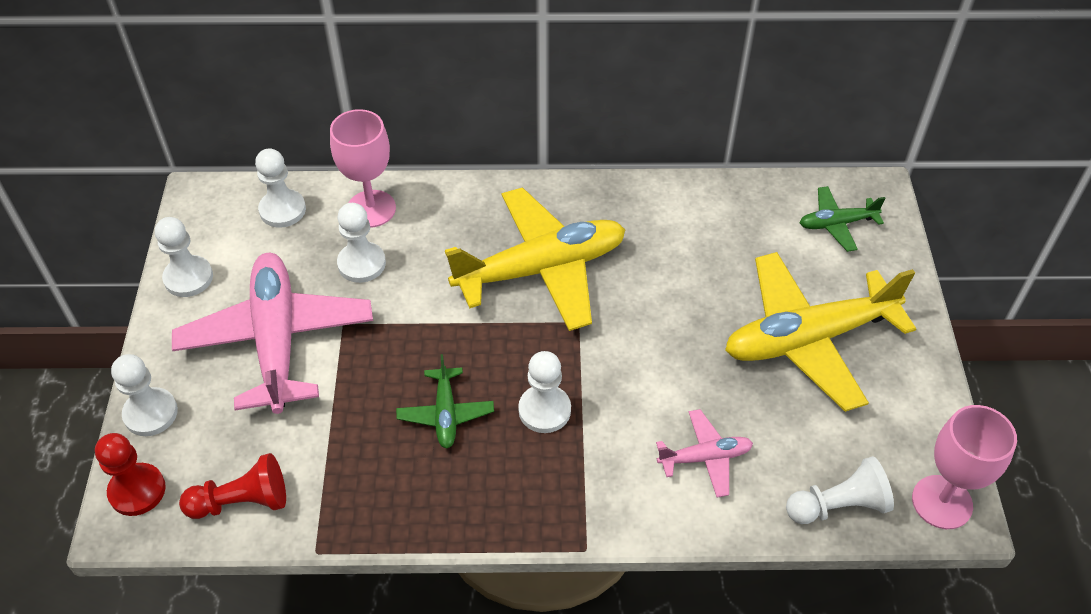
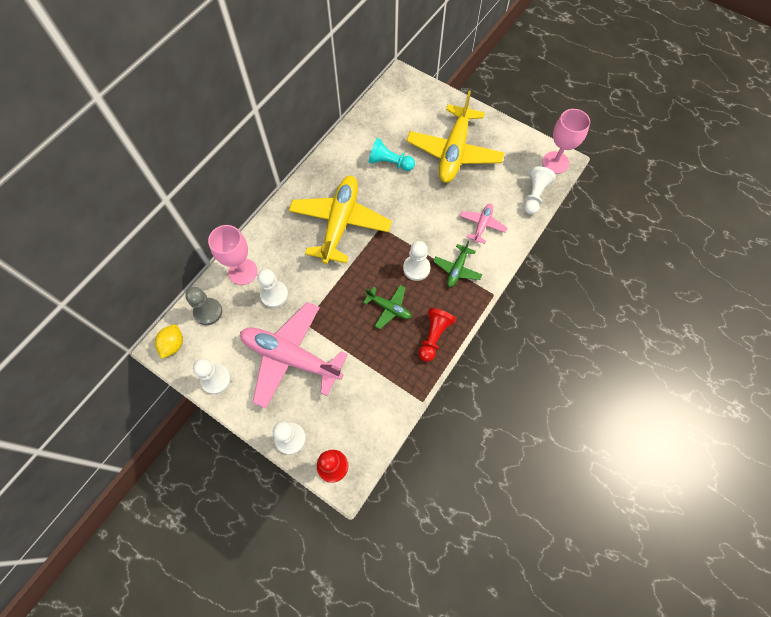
camera: 55 degrees left, 15 degrees up
red pawn [179,453,286,519] -> red pawn moved to [418,308,456,362]
white pawn [255,148,306,228] -> grey pawn [185,287,222,325]
green plane [800,186,886,252] -> green plane moved to [433,241,482,287]
none -> yellow lemon [155,324,183,359]
none -> turquoise pawn [369,138,415,171]

